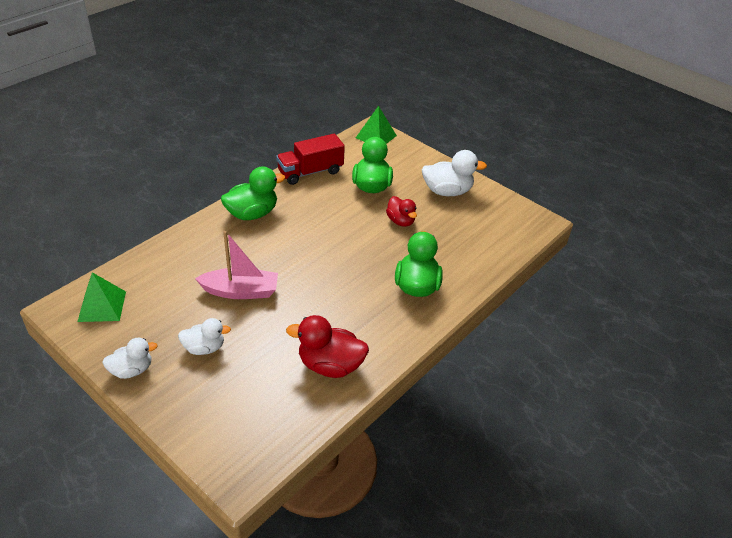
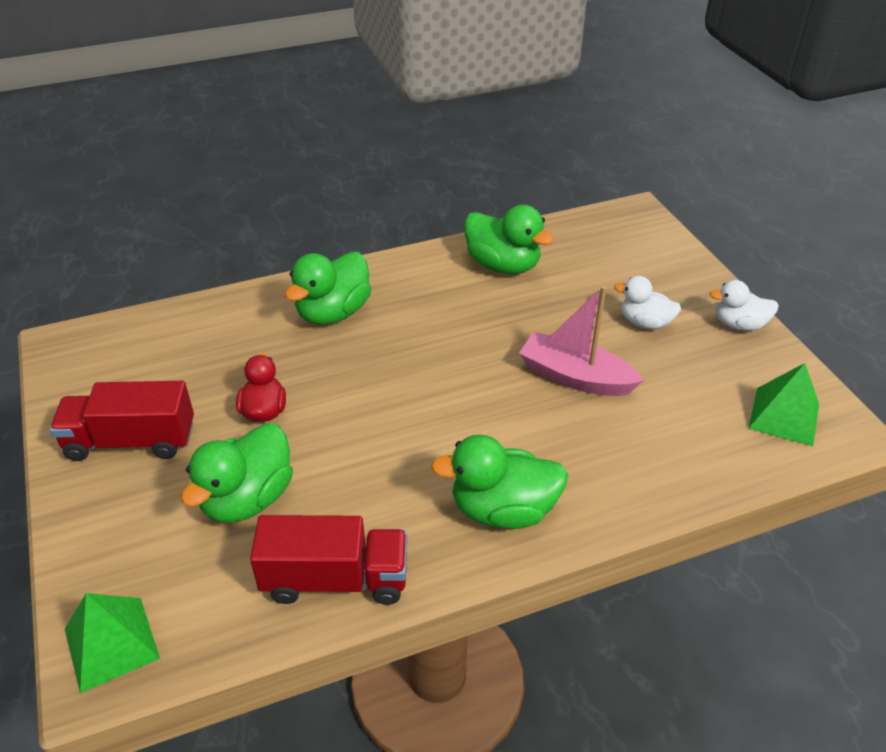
camera: 150 degrees left, 0 degrees up
red duck [286,315,369,378] -> green duck [464,205,554,274]
white duck [422,150,487,196] -> red truck [50,381,194,461]

